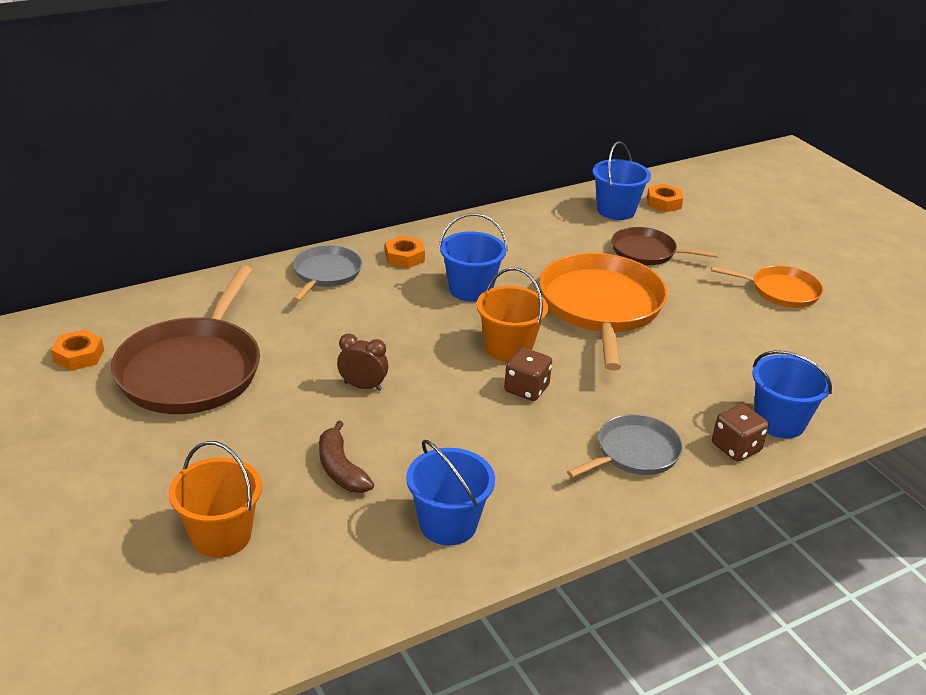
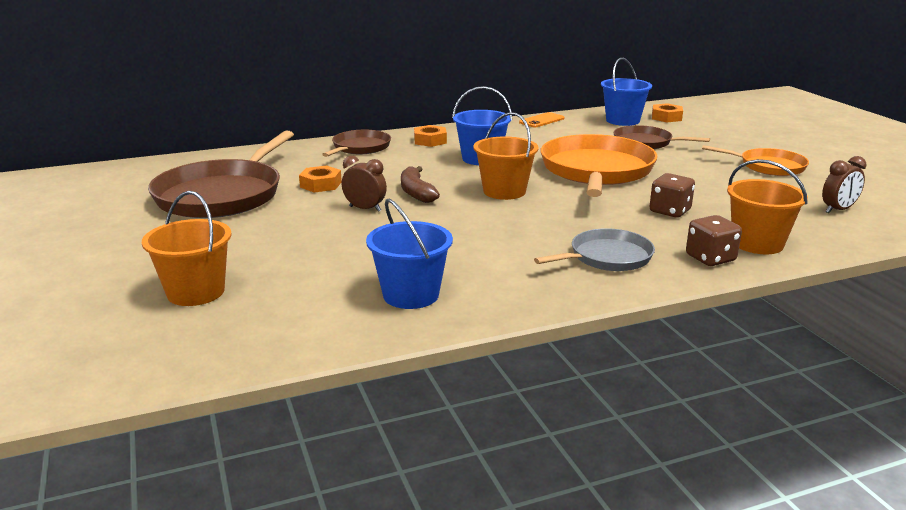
camera: 10 degrees right, 10 degrees down
orange nut [51,329,104,371] -> orange nut moved to [299,166,342,193]
grey pan [293,245,362,302] -> brown pan [322,130,391,157]
brown banana [319,420,374,493] -> brown banana moved to [401,166,440,203]
brown dice [504,347,552,401] -> brown dice moved to [650,173,695,218]
blue bucket [753,350,832,438] -> orange bucket [727,159,808,254]
none -> orange phone [519,112,564,127]
none -> brown clock [822,156,867,213]

